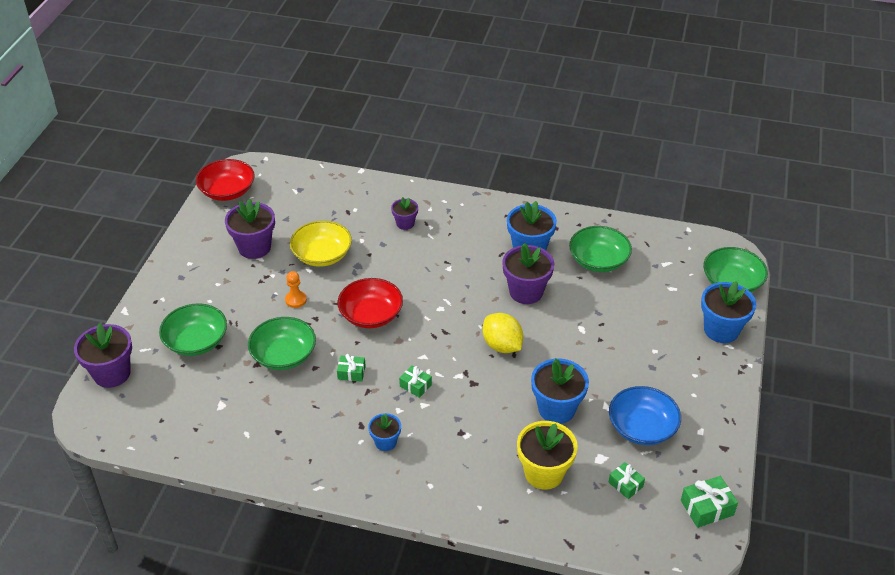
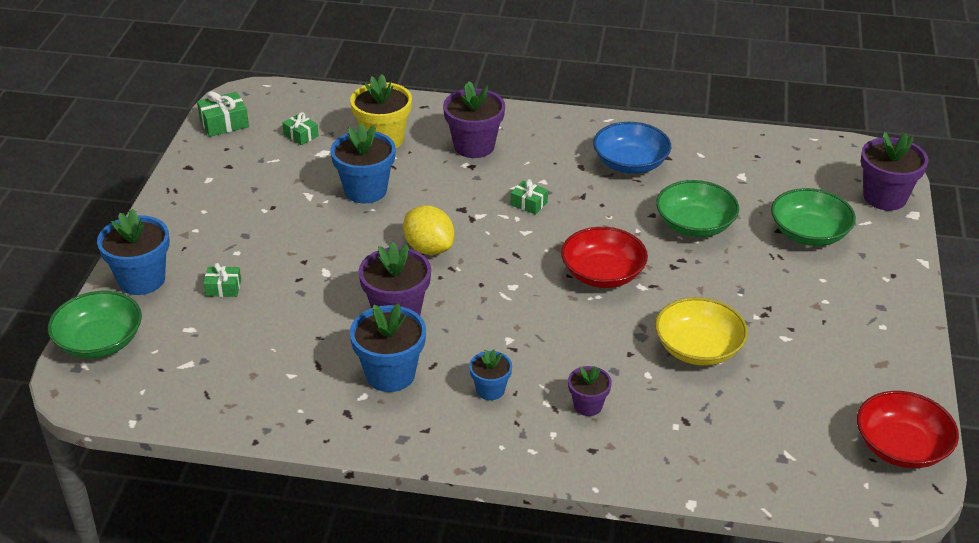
camera: 175 degrees right, 5 degrees down
purple flower pot [225,199,275,259] -> purple flower pot moved to [443,81,505,158]
orange pawn [285,271,307,308] -> none
green gift [337,354,366,382] -> green gift moved to [203,263,241,297]
blue flower pot [368,413,401,451] -> blue flower pot moved to [469,350,512,400]
green bowl [569,226,632,272] -> none
blue bowl [609,386,681,445] -> blue bowl moved to [593,122,671,174]

